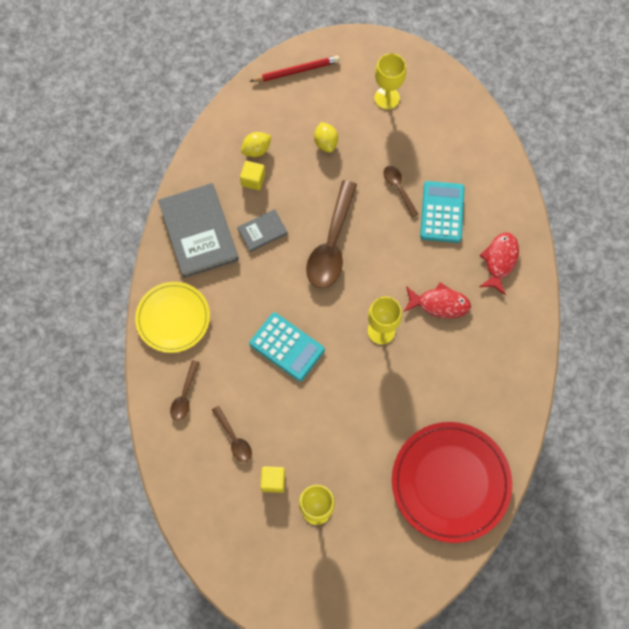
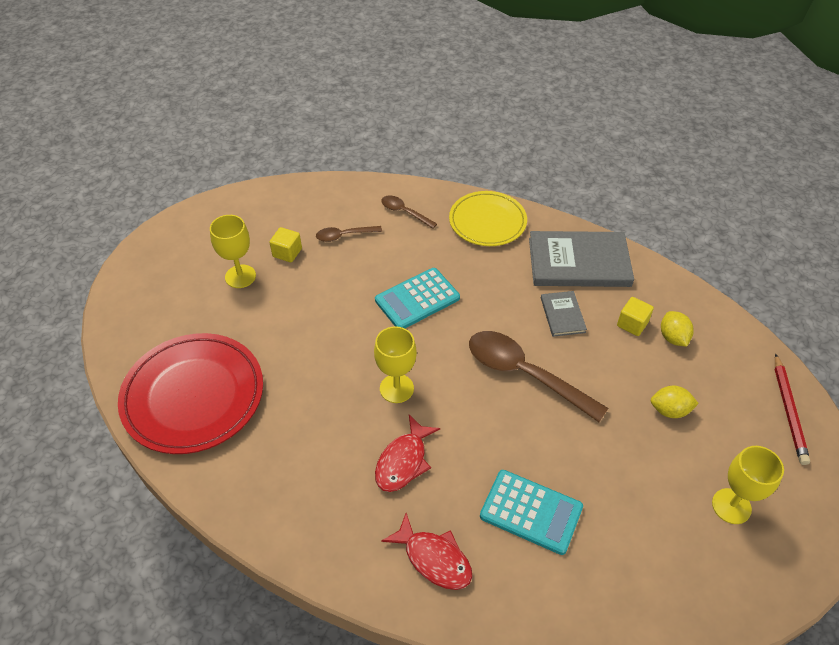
camera: 110 degrees right, 20 degrees down
brown spoon [383,166,418,217] -> none

